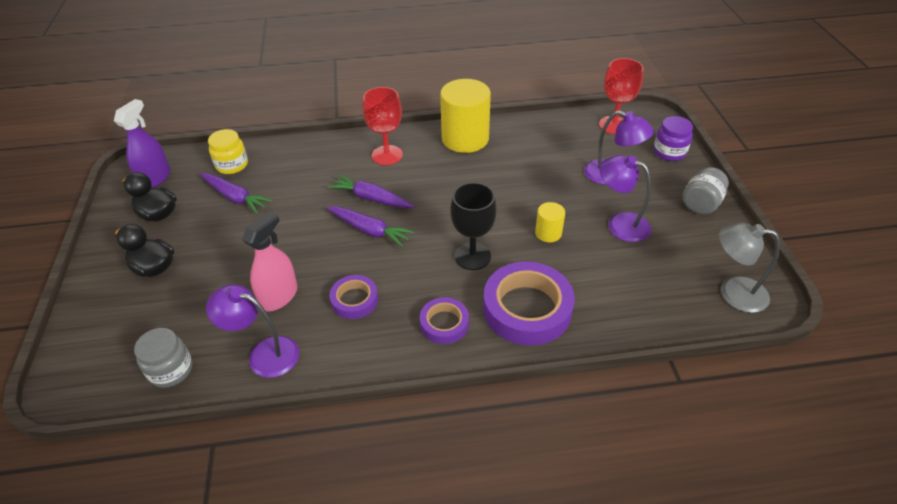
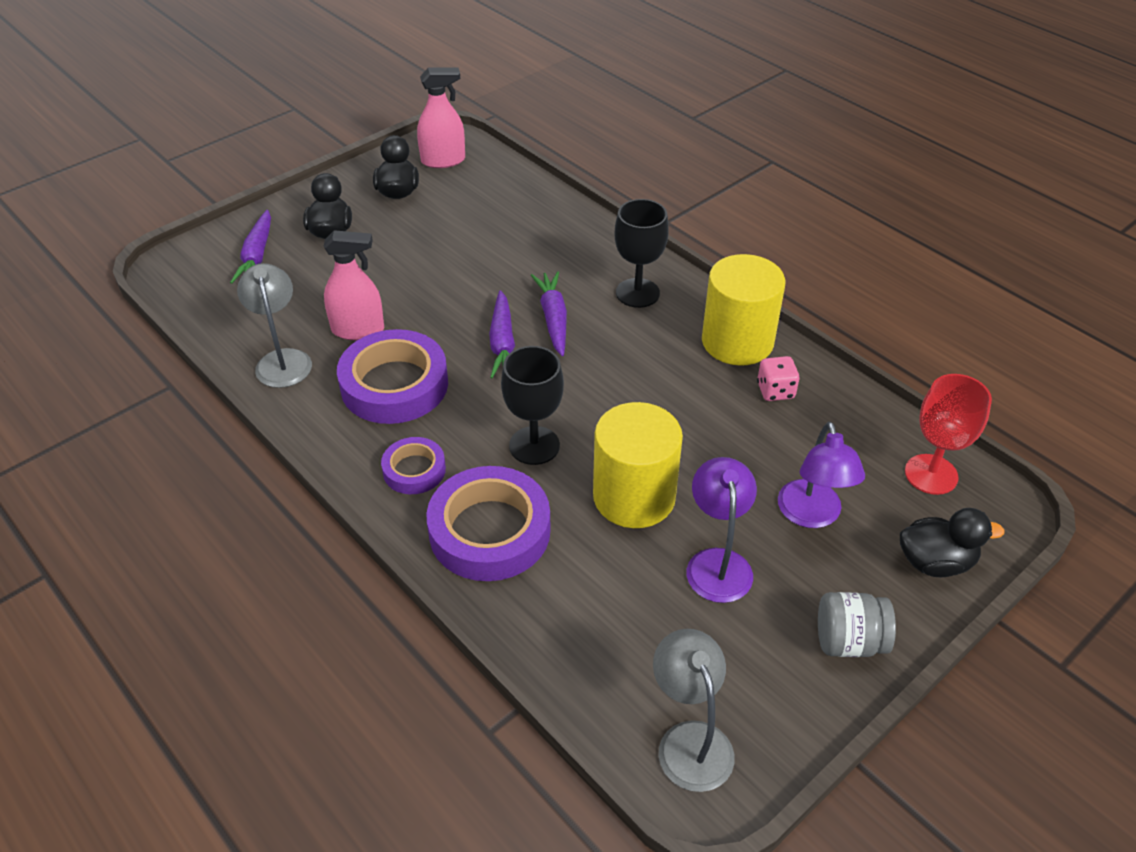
camera: 55 degrees right, 0 degrees up
purple spray bottle [114,99,170,187] -> pink spray bottle [417,68,465,168]
grey jar [134,328,193,388] -> none
purple carrot [200,173,273,214] -> purple carrot moved to [230,210,271,284]
purple lamp [206,284,299,378] -> grey lamp [237,263,312,388]
yellow jar [208,129,248,174] -> none
purple tape [329,275,378,319] -> purple tape [337,329,448,424], size x1.84
red goblet [363,87,403,165] -> black goblet [614,199,669,308]
yellow cylinder [535,202,565,242] -> yellow cylinder [593,402,683,528], size x2.09
purple jar [654,116,693,161] -> black duck [900,508,1005,577]
none -> pink dice [757,356,800,401]

